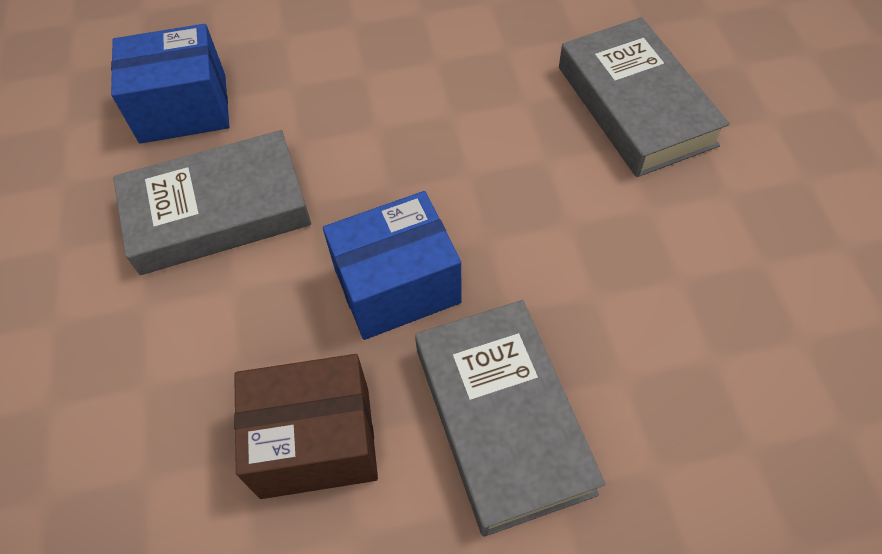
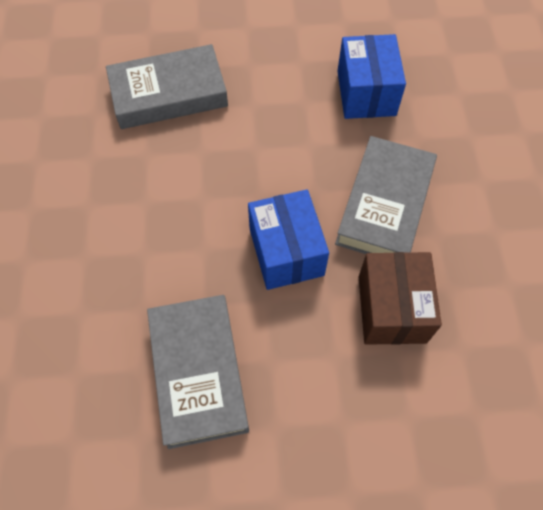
camera: 85 degrees left, 5 degrees up
blue box [111,24,229,144] -> blue box moved to [337,34,406,119]
grey book [415,300,605,537] -> grey book turned 60 degrees counterclockwise [335,136,437,254]

